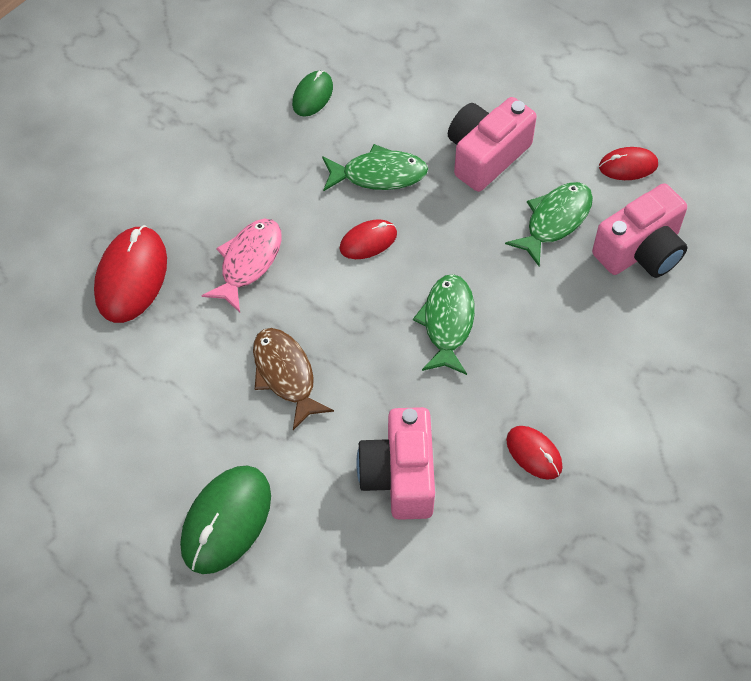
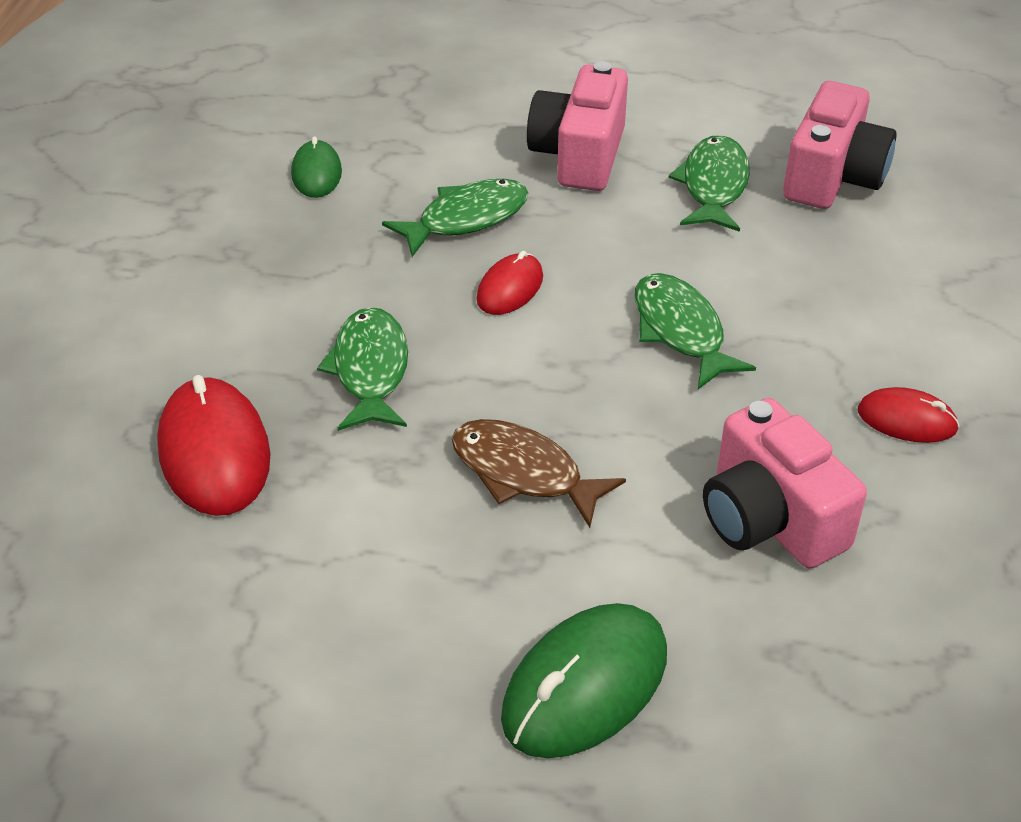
camera: 30 degrees left, 15 degrees down
green mouse [180,466,271,574] -> green mouse turned 45 degrees clockwise [501,603,667,758]
pink fish [201,219,282,313] -> green fish [317,307,408,431]
red mouse [599,147,658,180] -> none

